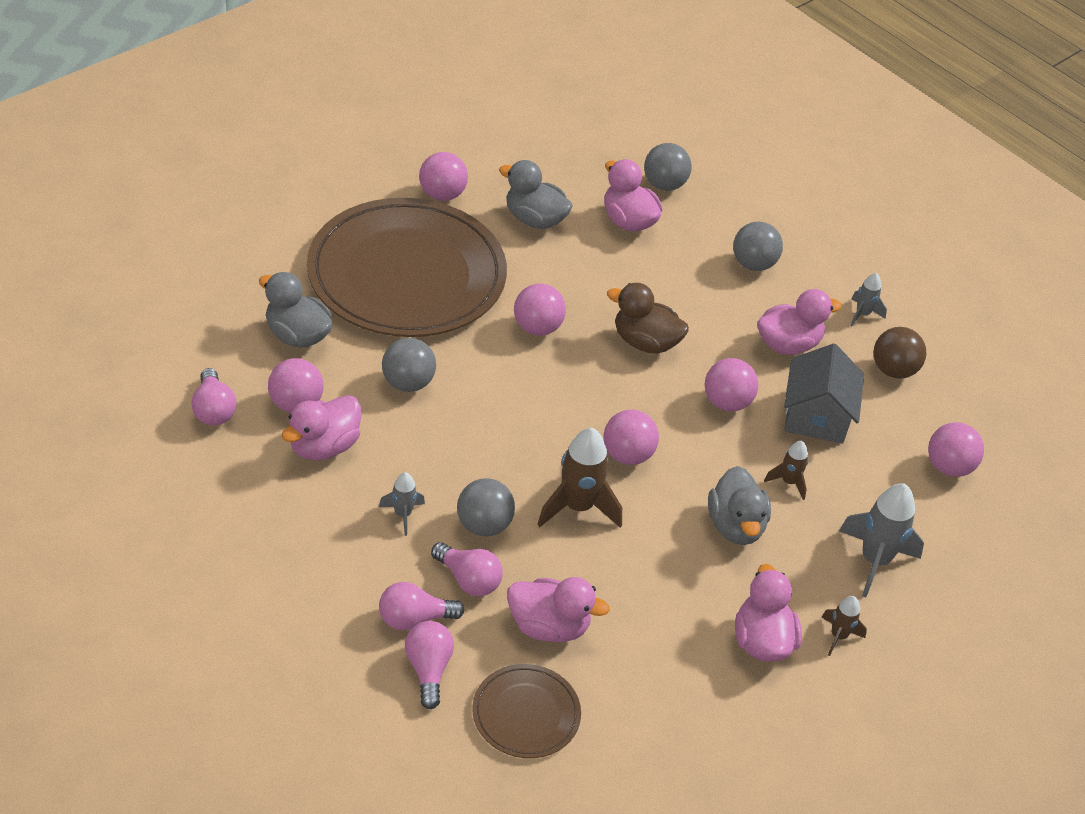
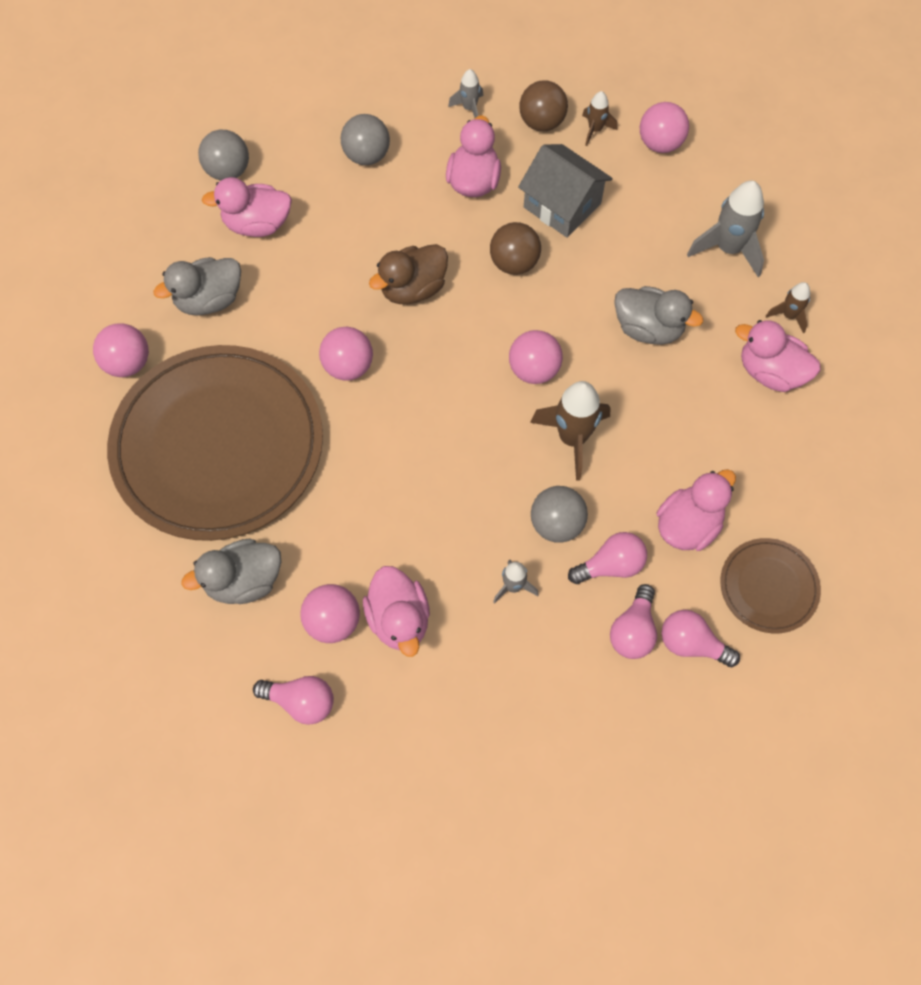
camera: 55 degrees left, 20 degrees up
grey ball [382,338,436,392] -> none
pink ball [705,358,758,412] -> brown ball [490,222,541,275]
brown rocket [764,441,808,500] -> brown rocket moved to [582,91,617,146]

